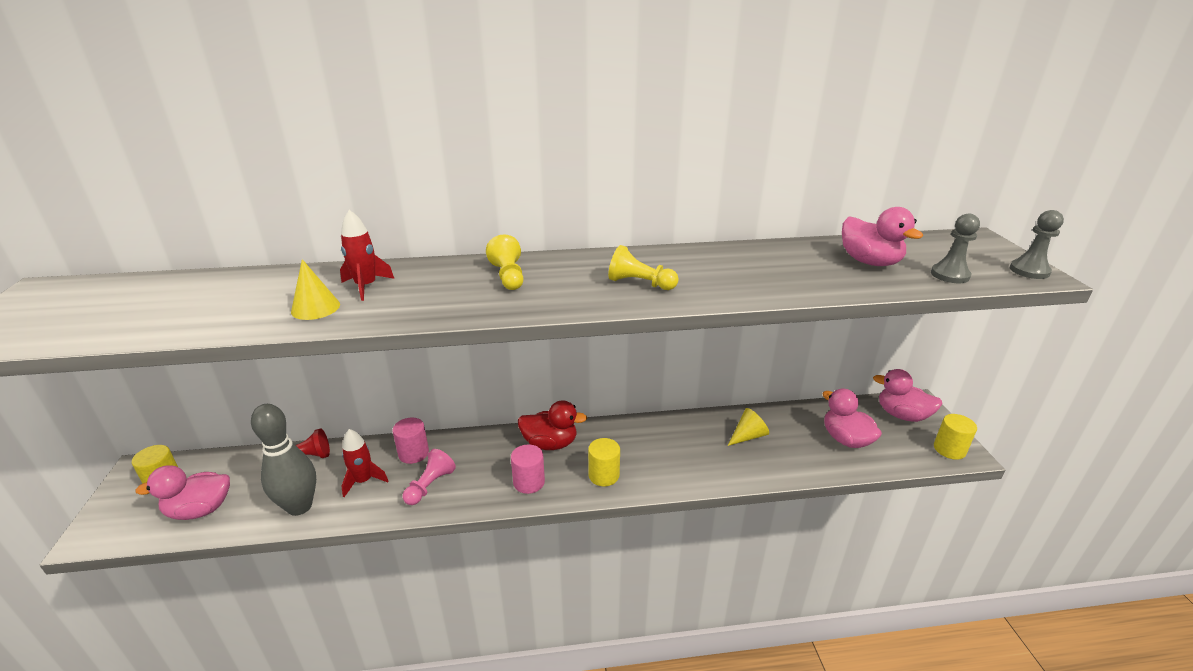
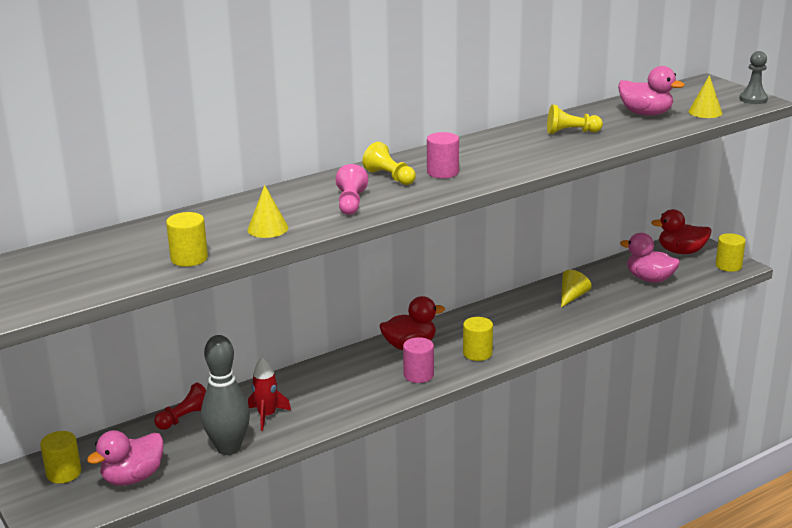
camera: 25 degrees left, 5 degrees down
red rocket [340,210,394,301] -> none
pink cylinder [392,417,429,464] -> pink cylinder moved to [427,132,459,178]
pink pawn [403,449,456,505] -> pink pawn moved to [336,164,368,215]
yellow pawn [608,245,679,290] -> yellow pawn moved to [547,105,603,134]
pink duck [873,369,943,422] -> red duck [651,209,712,254]
grey pawn [931,214,980,283] -> yellow cone [688,75,723,118]
none -> yellow cylinder [166,212,208,267]

